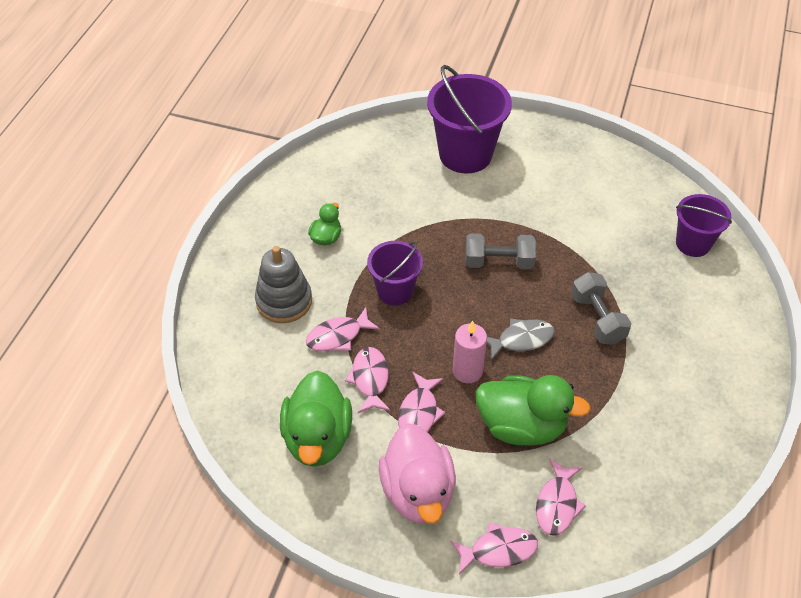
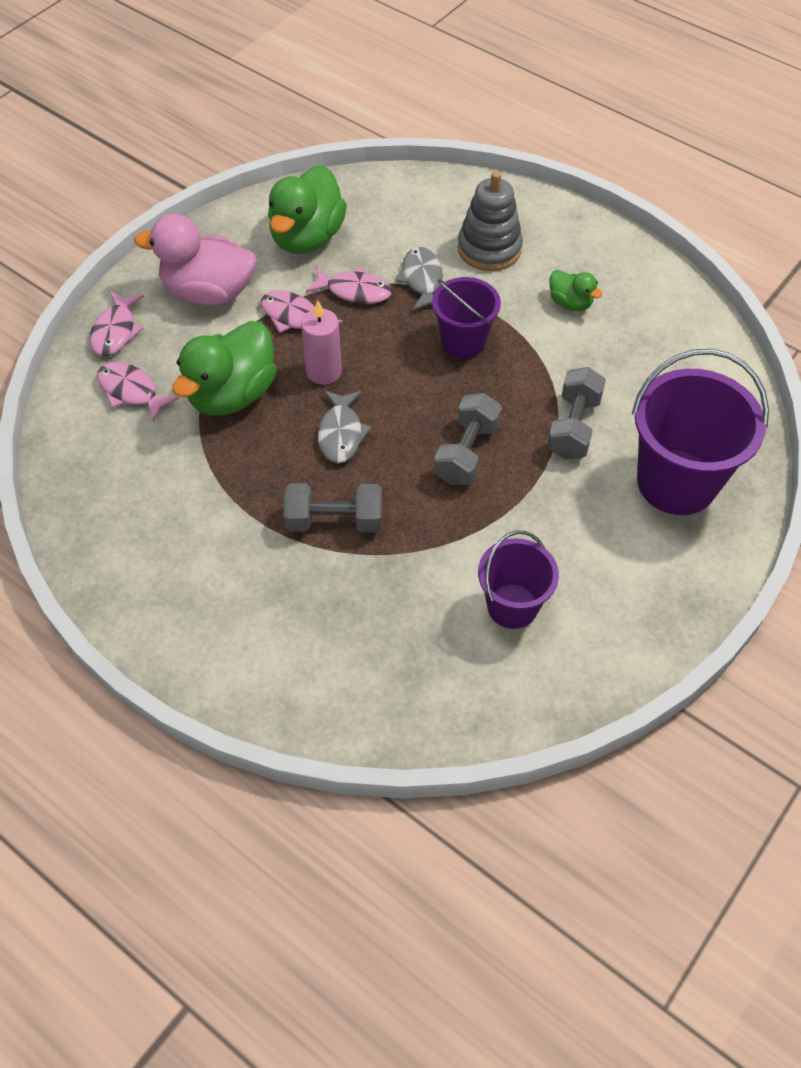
camera: 110 degrees right, 5 degrees up
green duck [280,370,352,467] -> green duck turned 90 degrees counterclockwise [268,165,347,254]
pink fish [306,307,380,351] -> grey fish [395,247,443,311]
purple bucket [676,194,732,257] -> purple bucket moved to [478,531,559,629]
none -> grey dumbbell [547,367,606,459]

